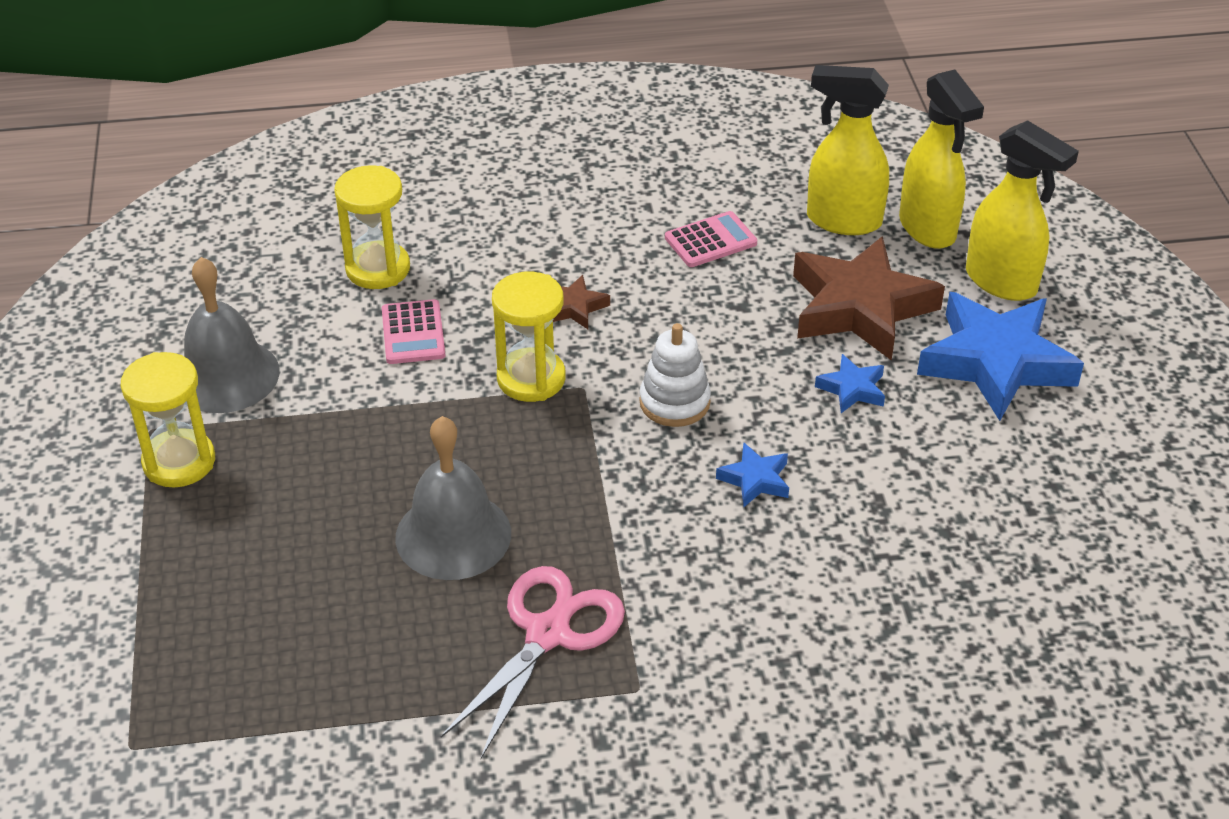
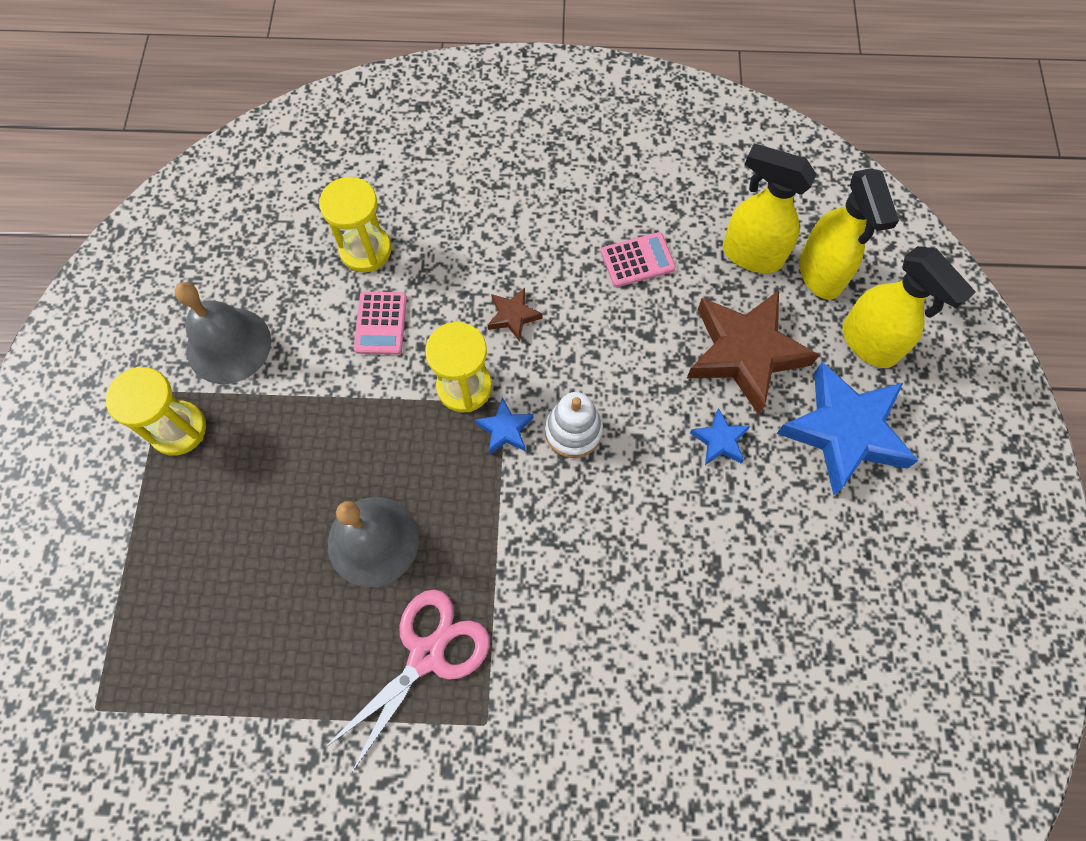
camera: 10 degrees right, 25 degrees up
blue star [716,442,789,507] -> blue star moved to [475,397,533,455]

